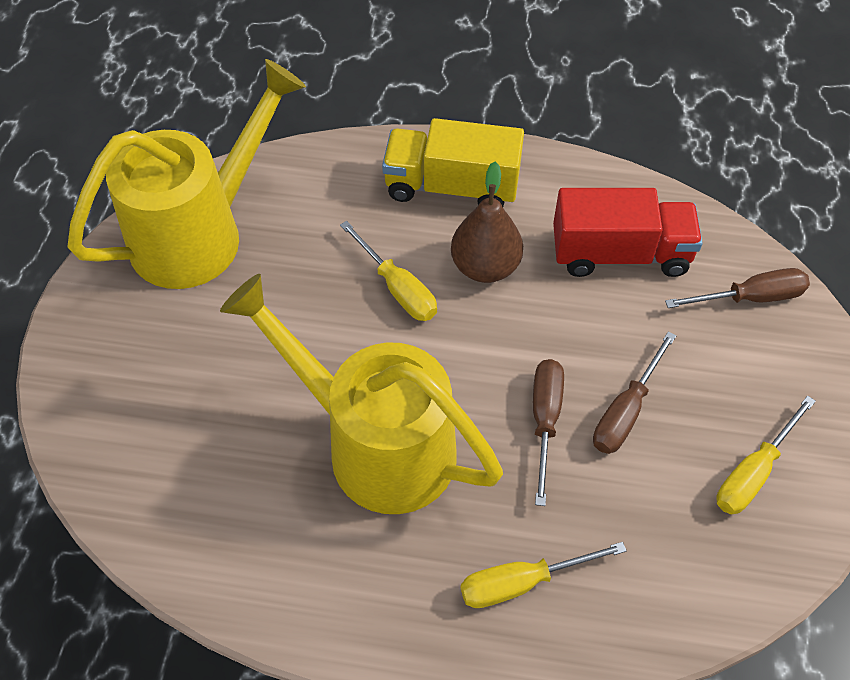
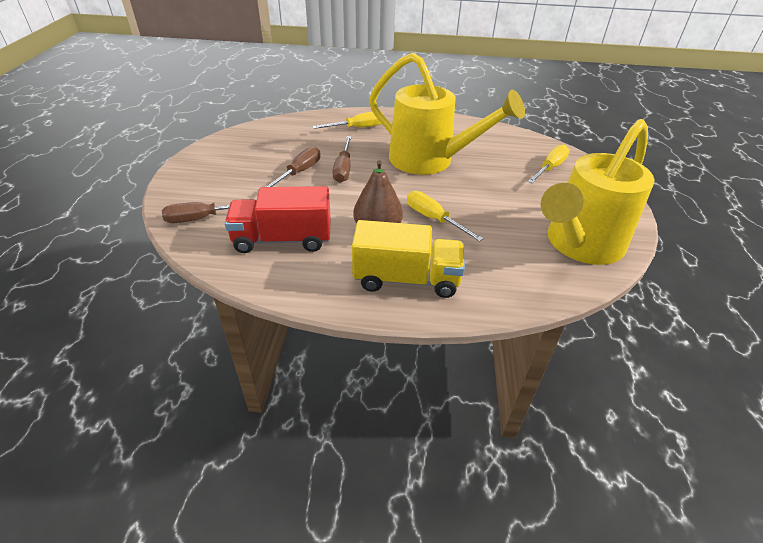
camera: 175 degrees right, 15 degrees down
yellow screwdriver [716,396,816,515] -> yellow screwdriver moved to [528,144,570,183]

